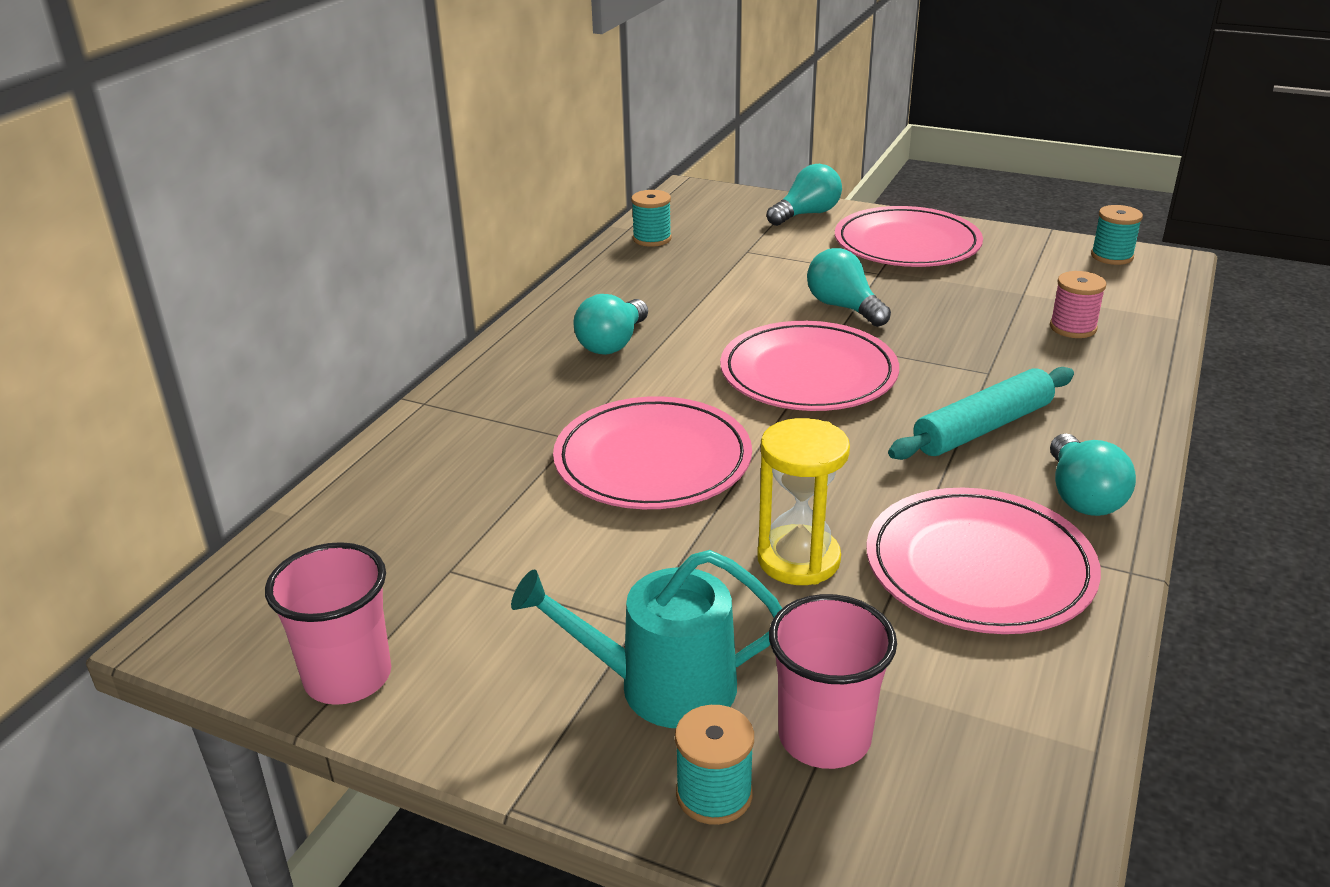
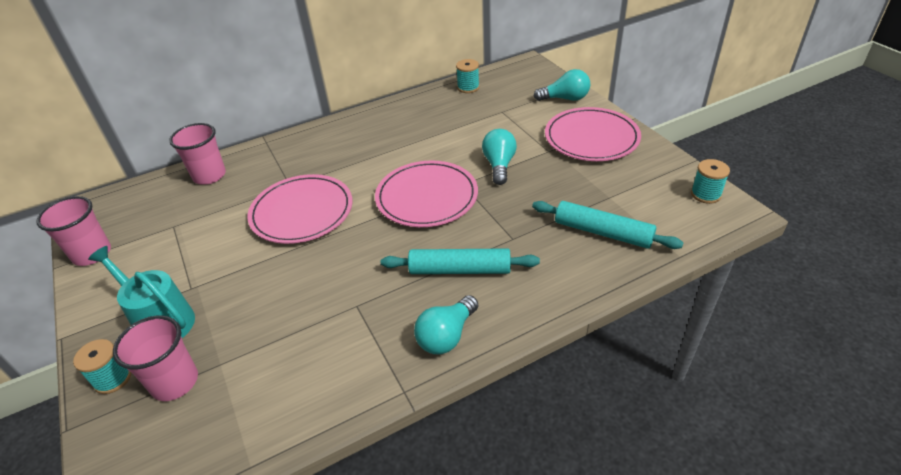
camera: 40 degrees right, 10 degrees up
turquoise light bulb [573,294,648,355] -> none
yellow hourglass [757,418,850,585] -> none
pink plate [866,488,1101,634] -> none
pink spool [1050,271,1106,338] -> turquoise rolling pin [532,201,683,249]
none -> pink cup [169,123,226,185]

